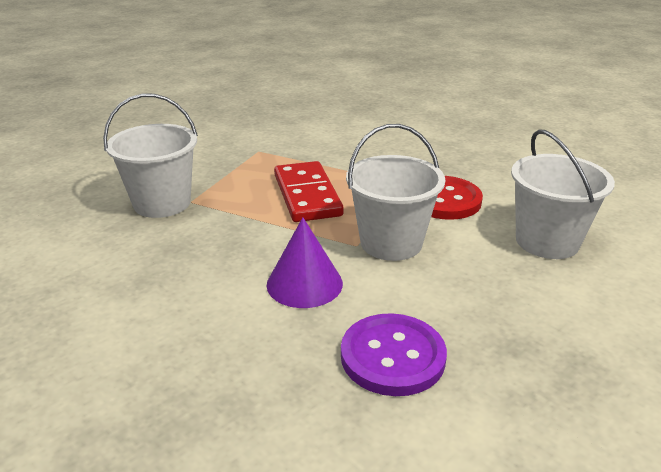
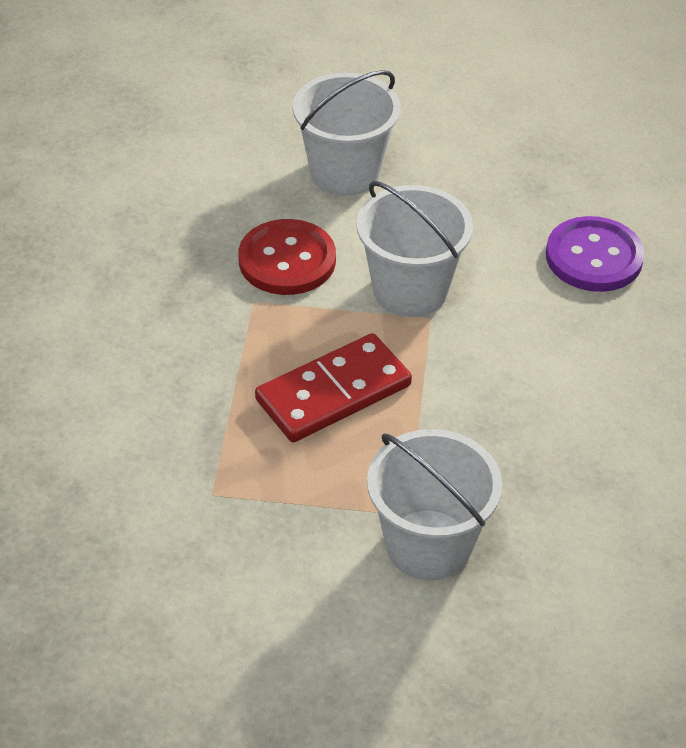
camera: 110 degrees left, 15 degrees up
purple cone [267,217,343,308] -> none

